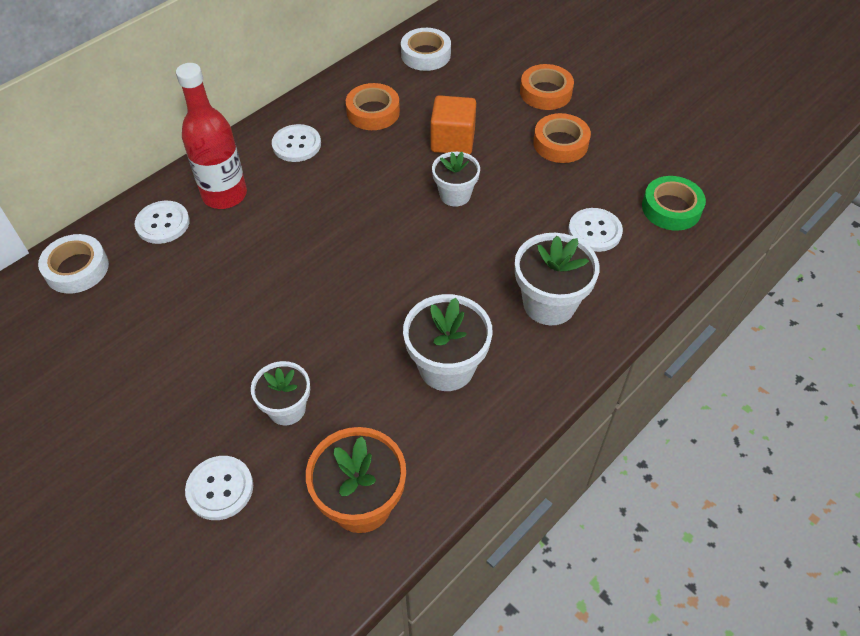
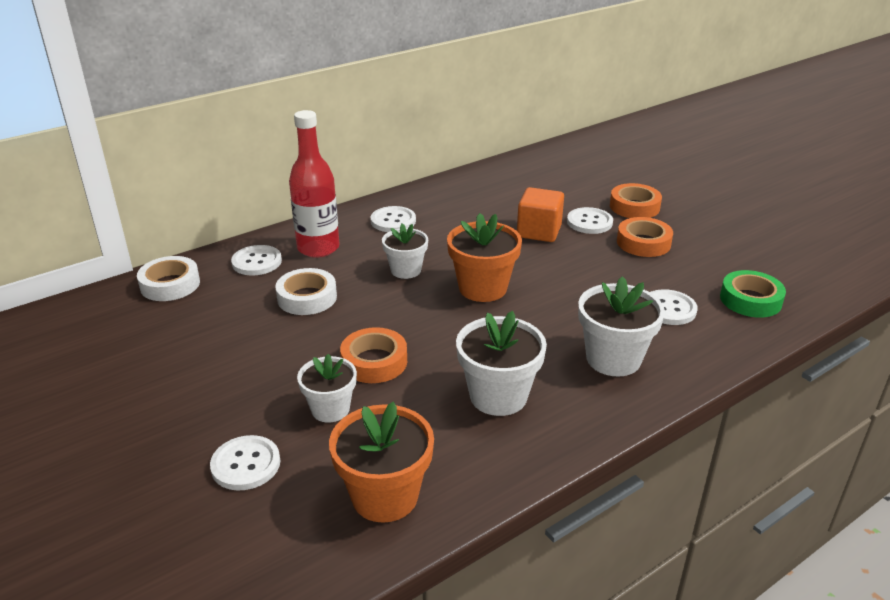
camera: 10 degrees right, 20 degrees down
orange tape [346,83,400,130] -> orange tape moved to [340,327,407,383]
white tape [401,28,451,71] -> white tape moved to [275,268,337,315]
white flower pot [432,152,480,207] -> white flower pot moved to [382,223,428,279]
none -> orange flower pot [447,213,522,302]
none -> white button [567,207,613,234]

